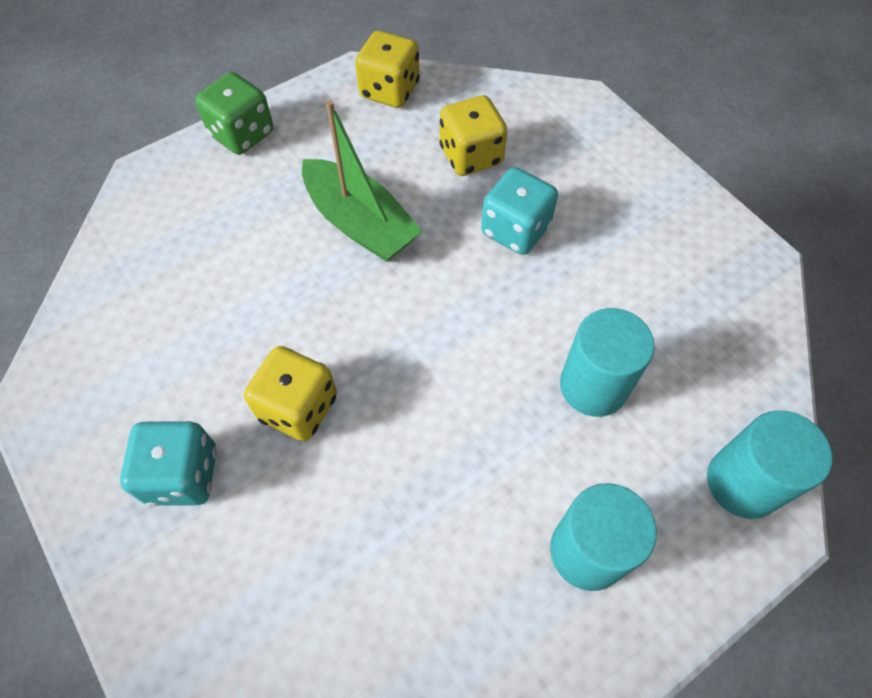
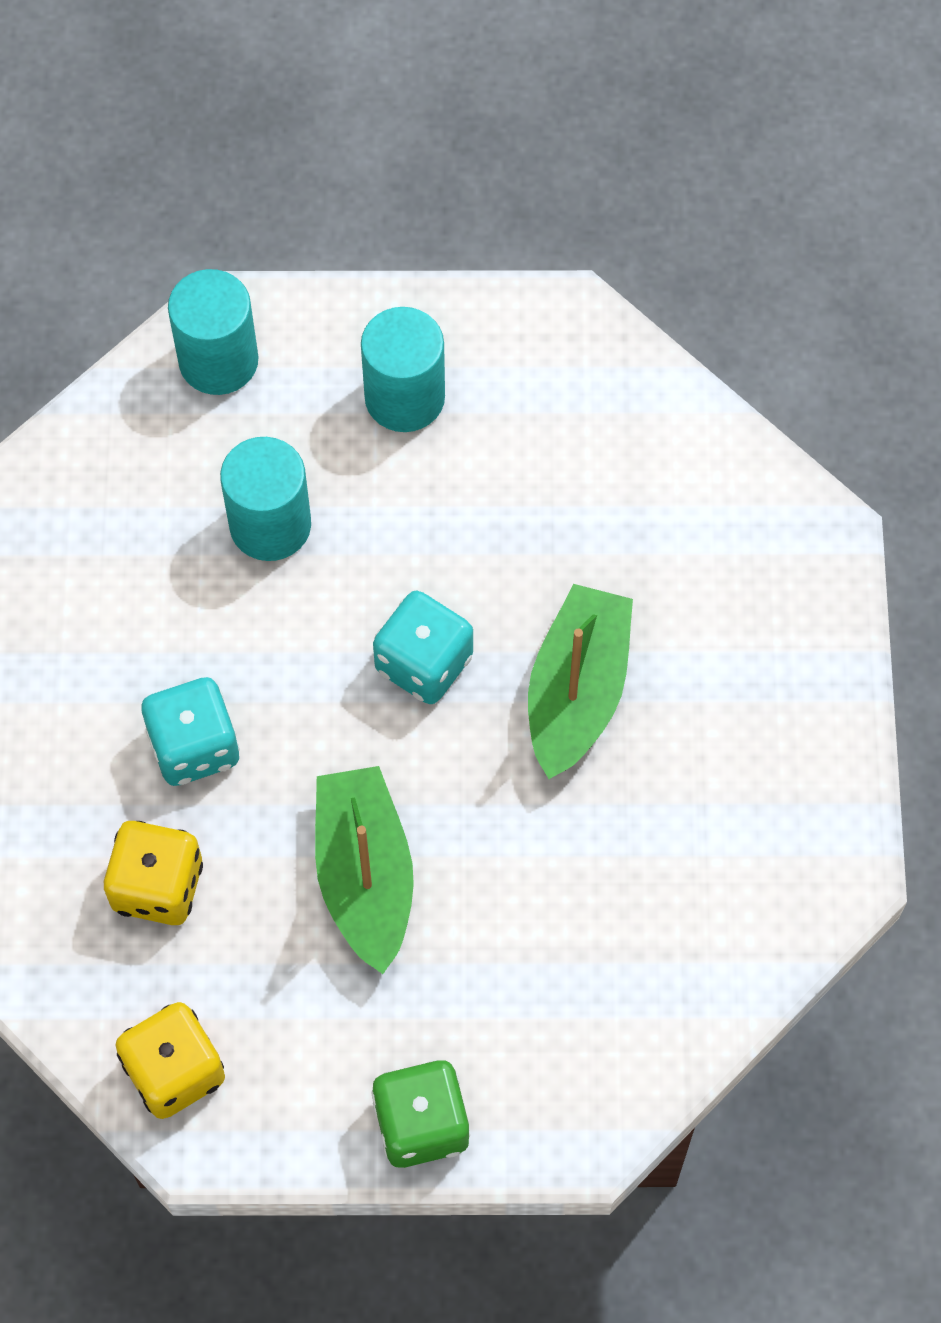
camera: 145 degrees left, 5 degrees up
turquoise dice [120,421,217,507] -> turquoise dice moved to [373,591,473,704]
yellow dice [244,346,337,441] -> green boat [528,584,633,779]

